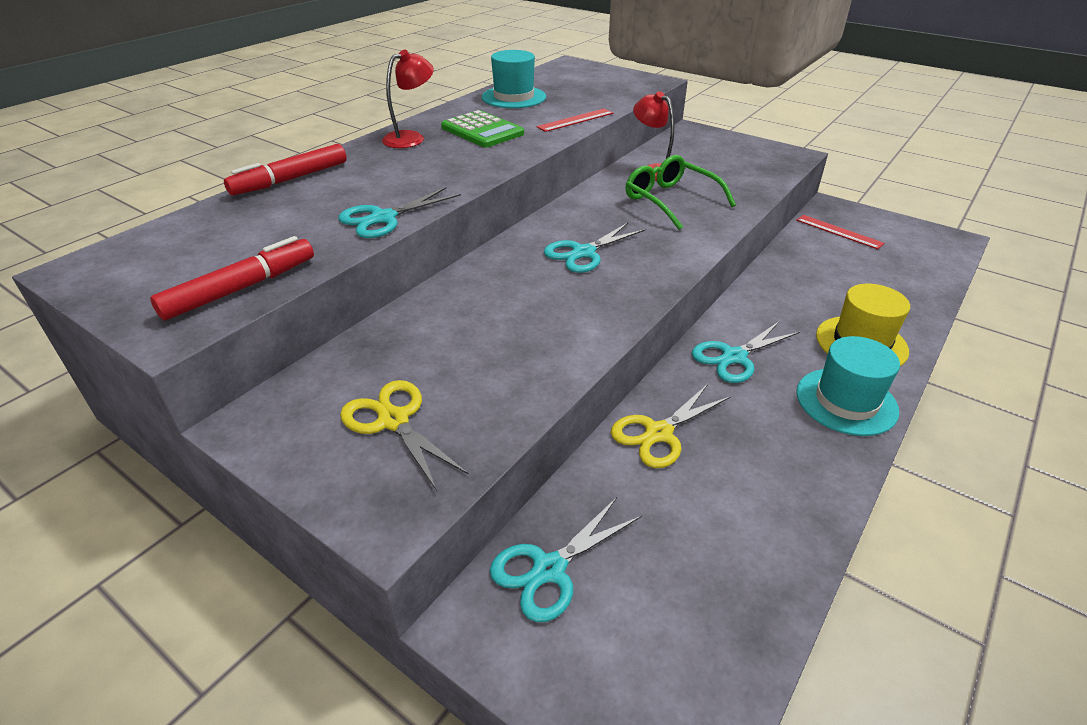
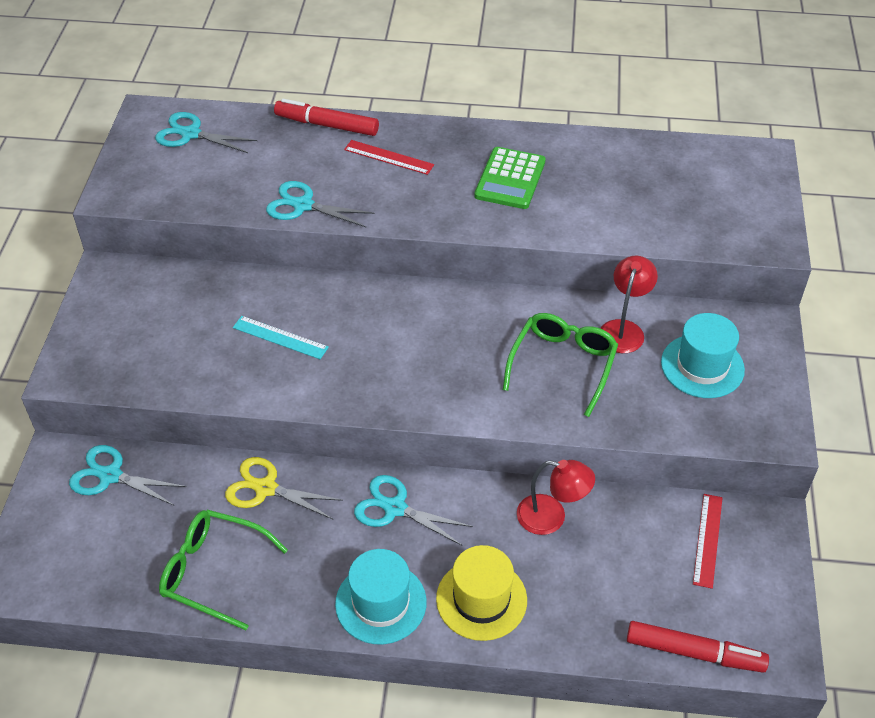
camera: 60 degrees right, 10 degrees up
red marker [150,236,314,320] -> red marker moved to [627,621,769,673]
yellow scissors [340,380,469,491] -> none
red lamp [382,50,434,148] -> red lamp moved to [517,460,595,535]
turquoise hat [482,50,546,108] -> turquoise hat moved to [661,313,745,398]
red ruler [537,109,613,132] -> red ruler moved to [344,140,434,175]
turquoise scissors [544,223,646,273] -> turquoise scissors moved to [155,112,257,153]
none -> green glasses [159,510,288,630]
none -> turquoise ruler [233,316,329,359]

